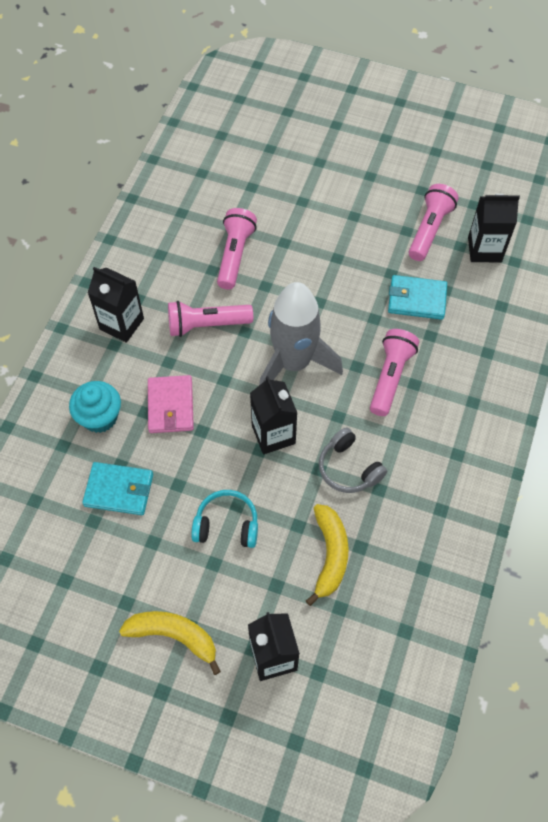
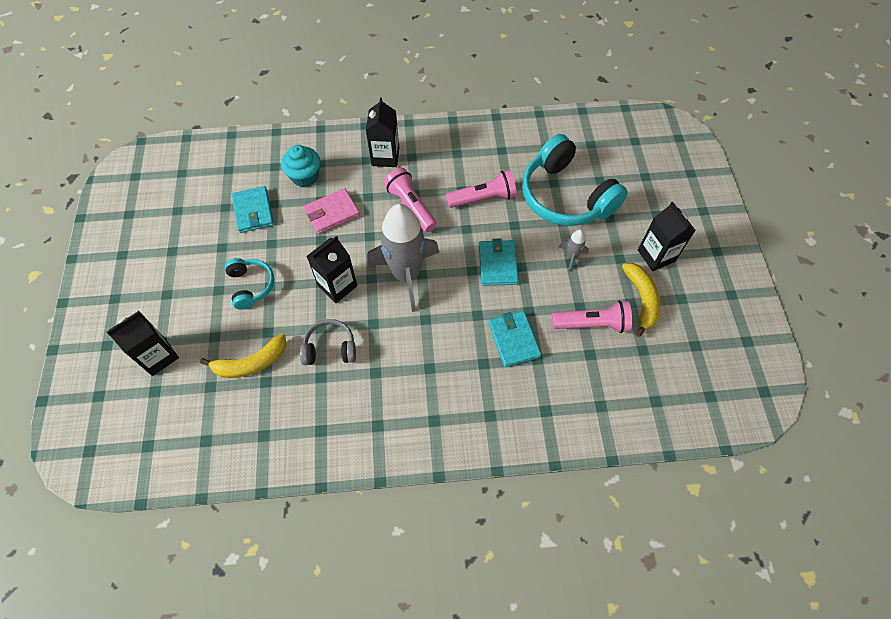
camera: 65 degrees right, 0 degrees up
yellow banana [119,611,221,675] -> yellow banana moved to [622,263,661,337]
grey headphones [319,427,387,493] -> grey headphones turned 60 degrees clockwise [300,319,356,365]
pink flashlight [370,329,419,416] -> none
black carton [468,194,520,262] -> black carton moved to [638,202,696,271]
none -> turquoise wallet [479,238,519,286]
none -> turquoise headphones [522,134,628,226]
none -> grey rocket [559,229,589,271]

